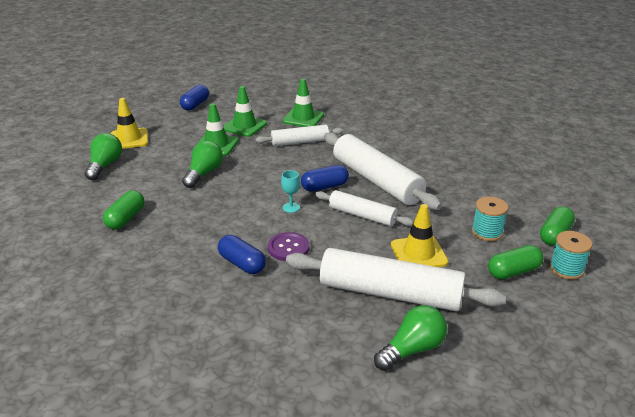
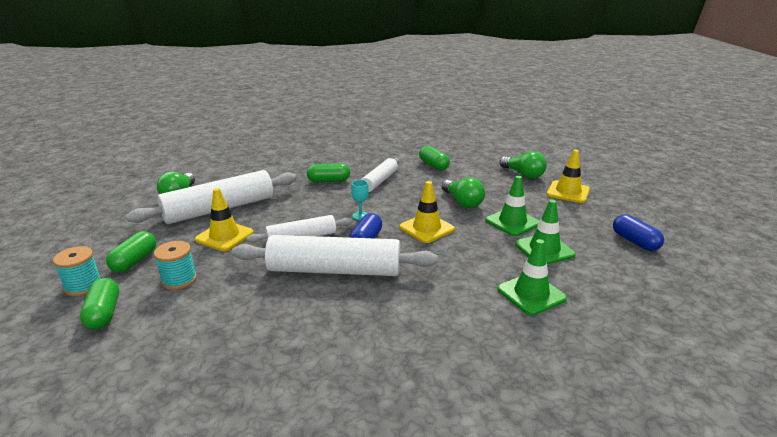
camera: 130 degrees right, 5 degrees down
blue capsule [218,235,266,274] -> green capsule [307,163,350,183]
white rolling pin [255,124,344,146] -> white rolling pin moved to [361,158,400,192]
purple button [268,232,310,261] -> none
none -> yellow traffic cone [400,181,455,243]

